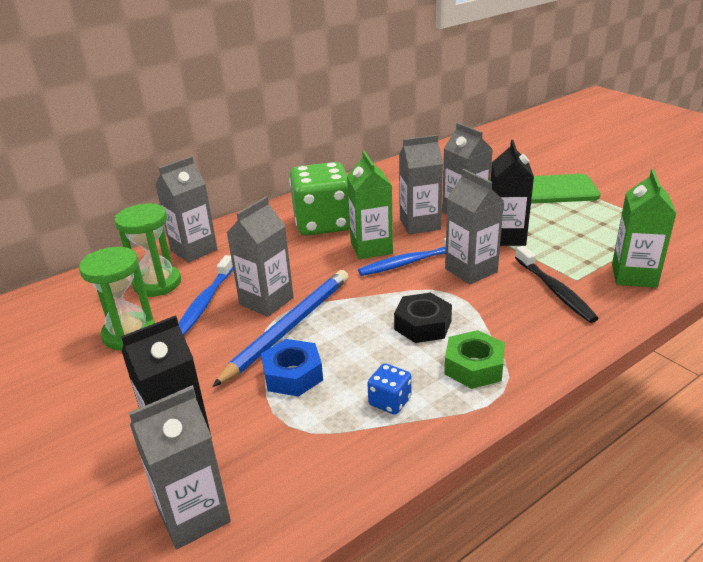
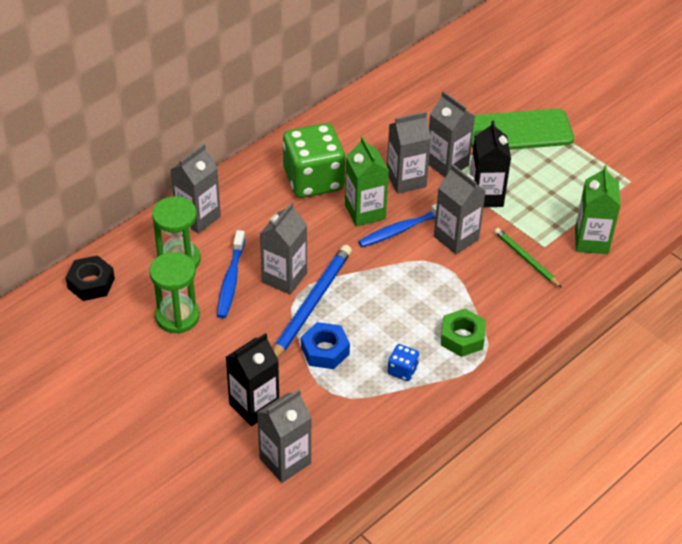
camera: 10 degrees left, 15 degrees up
black nut [394,293,452,343] -> black nut moved to [66,255,115,301]
black toothbrush [515,246,599,323] -> green pencil [494,228,562,288]

